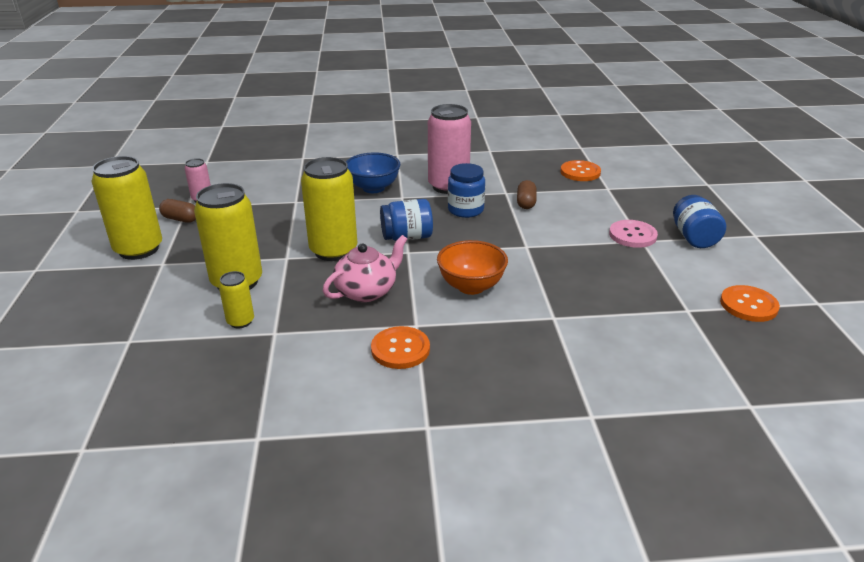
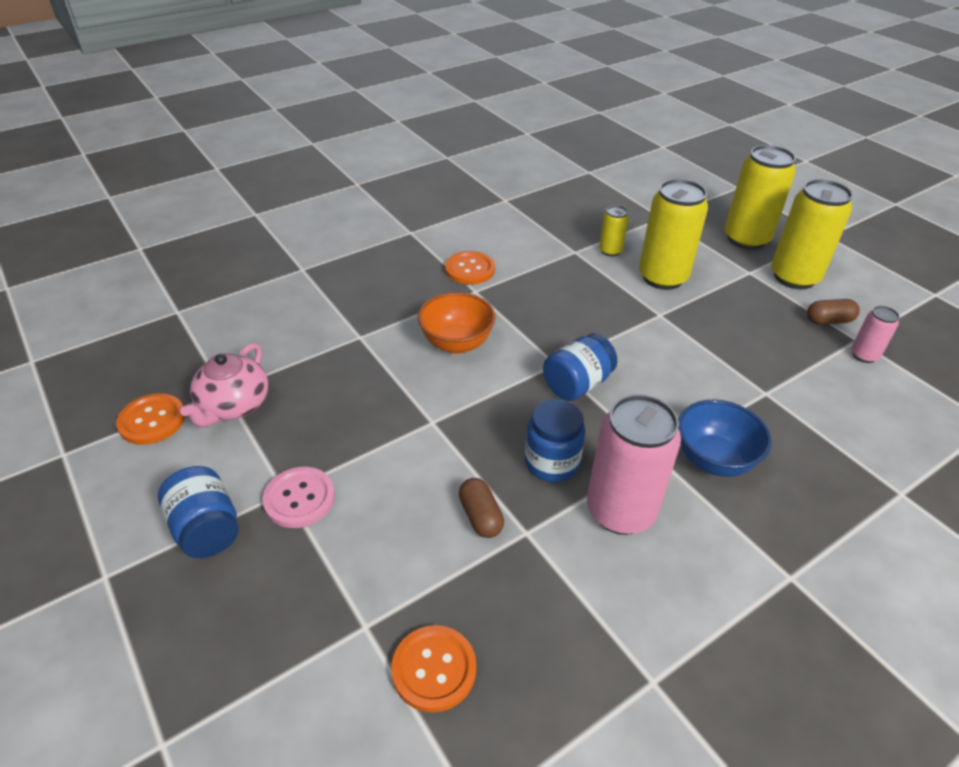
camera: 150 degrees right, 10 degrees up
yellow can [301,157,357,261] -> yellow can moved to [725,145,796,250]
pink teapot [323,235,407,302] -> pink teapot moved to [180,343,268,428]

